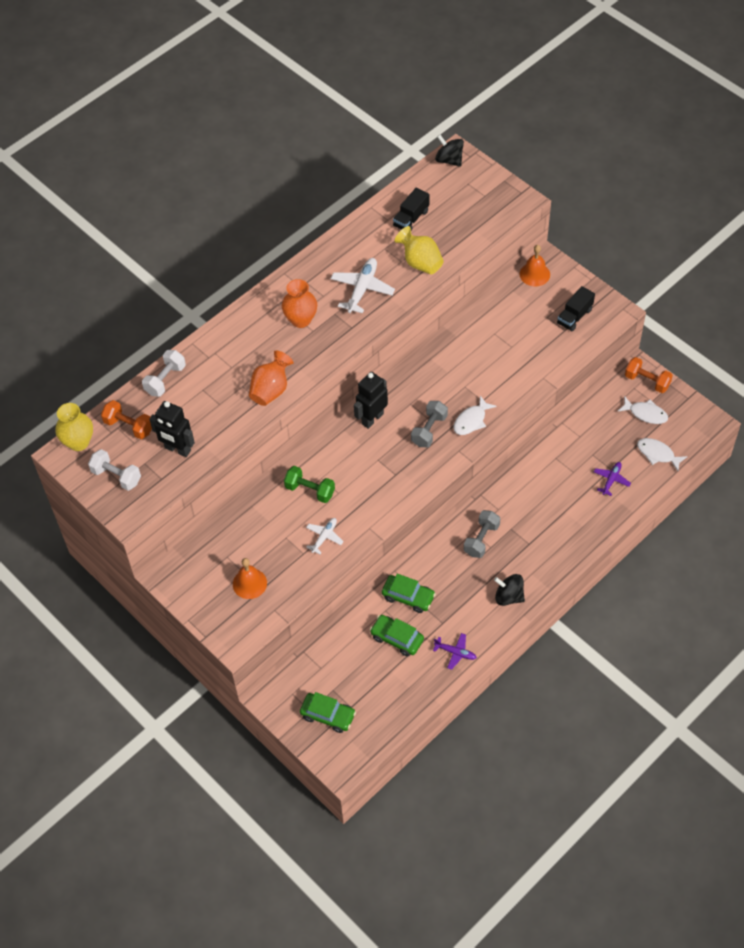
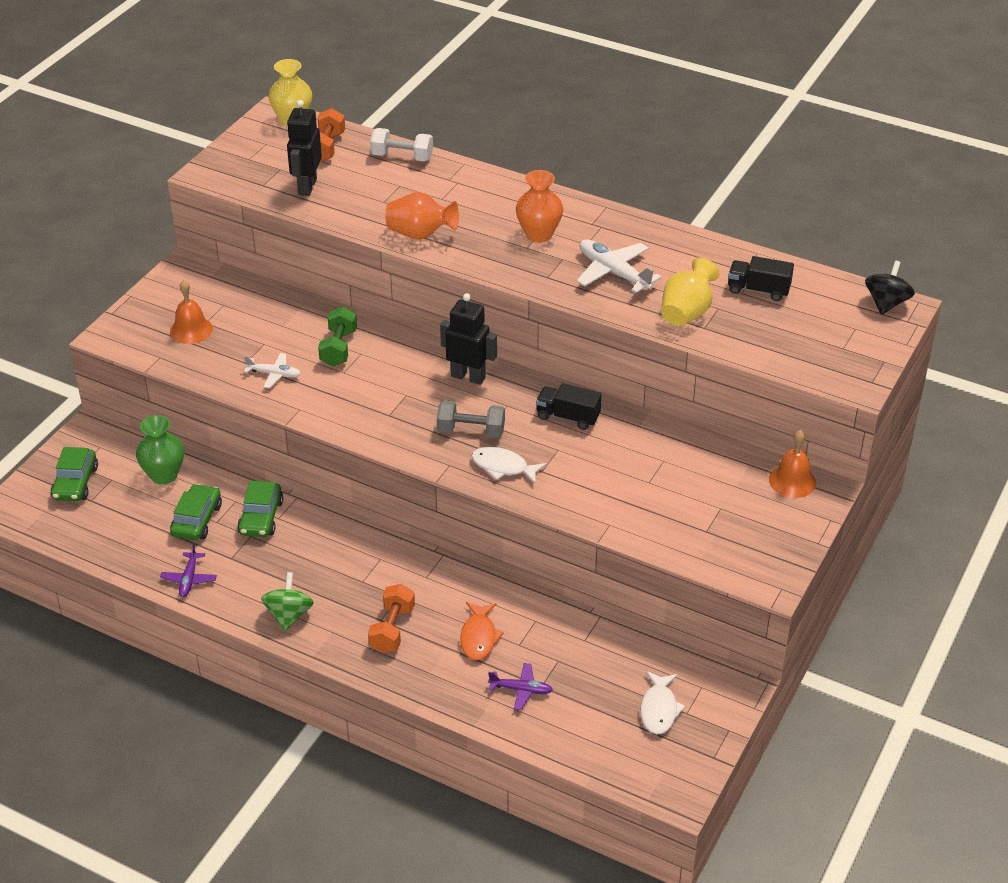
camera: 70 degrees right, 15 degrees down
white dumbbell [88,449,141,491] -> none
white plane [330,258,395,313] -> white plane turned 135 degrees counterclockwise [577,239,662,293]
grey dumbbell [464,510,500,558] -> none
black spinning top [494,574,525,606] -> green spinning top [261,572,314,631]
black truck [557,286,595,332] -> black truck moved to [536,383,601,430]
orange dumbbell [625,357,673,393] -> orange dumbbell moved to [368,584,415,653]
white fish [637,438,688,471] -> none
none -> green vase [136,415,184,485]
none -> orange fish [460,602,504,660]

